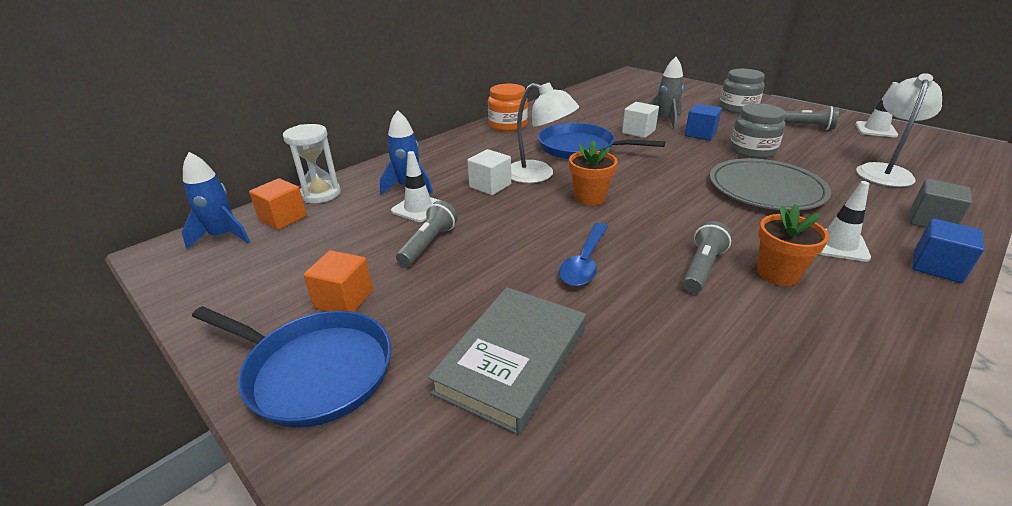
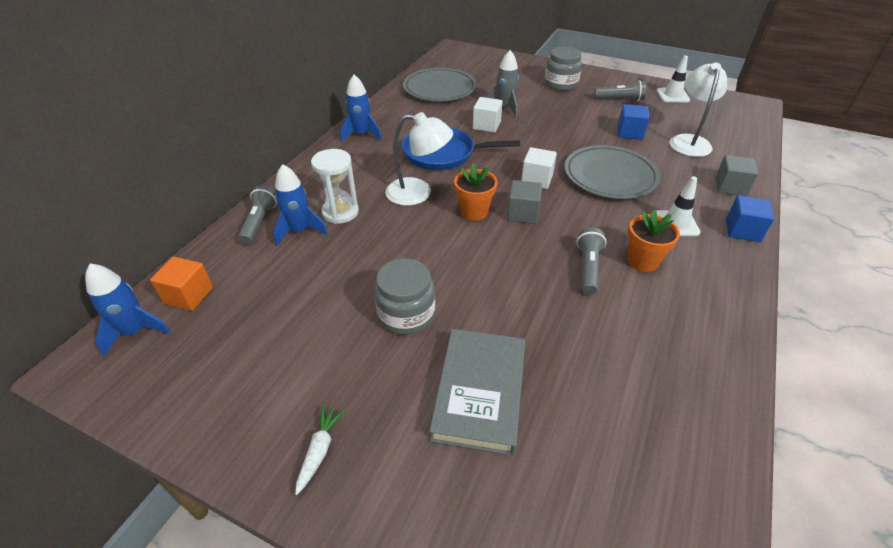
camera: 20 degrees left, 10 degrees up
blue pan [192,306,391,428] -> white carrot [295,406,345,495]
white hourglass [283,124,341,203] -> white hourglass moved to [311,149,359,224]
orange cube [304,250,373,312] -> none
white traffic cone [391,151,442,222] -> none
grey flashlight [396,201,458,266] -> grey flashlight moved to [238,185,277,245]
white cube [467,149,511,195] -> white cube moved to [521,147,557,189]
orange jar [488,84,528,131] -> blue rocket [340,74,382,142]
blue spoon [559,223,608,286] -> none
blue cube [685,104,722,140] -> blue cube moved to [618,104,649,140]
grey jar [730,103,786,159] -> grey jar moved to [374,258,435,335]
none -> grey plate [403,68,477,101]
none -> grey cube [507,180,542,224]

